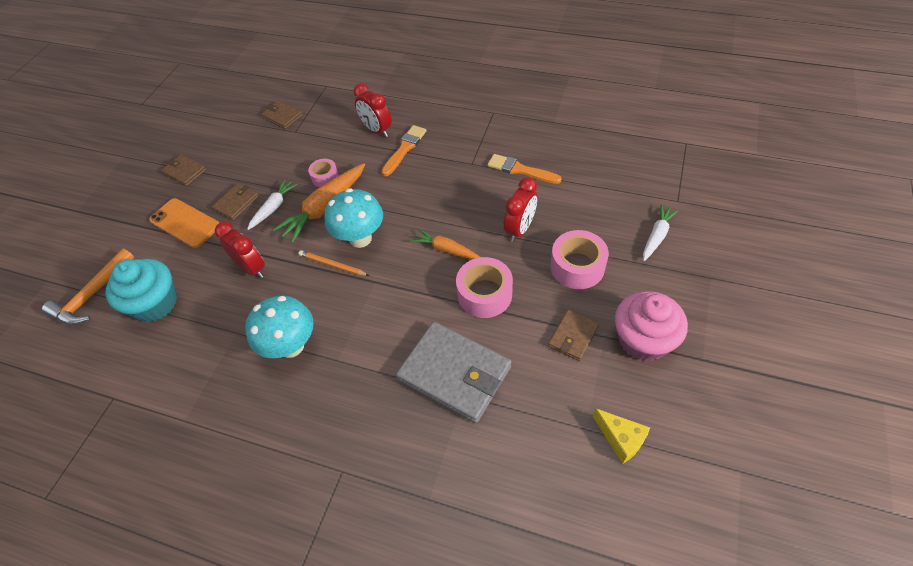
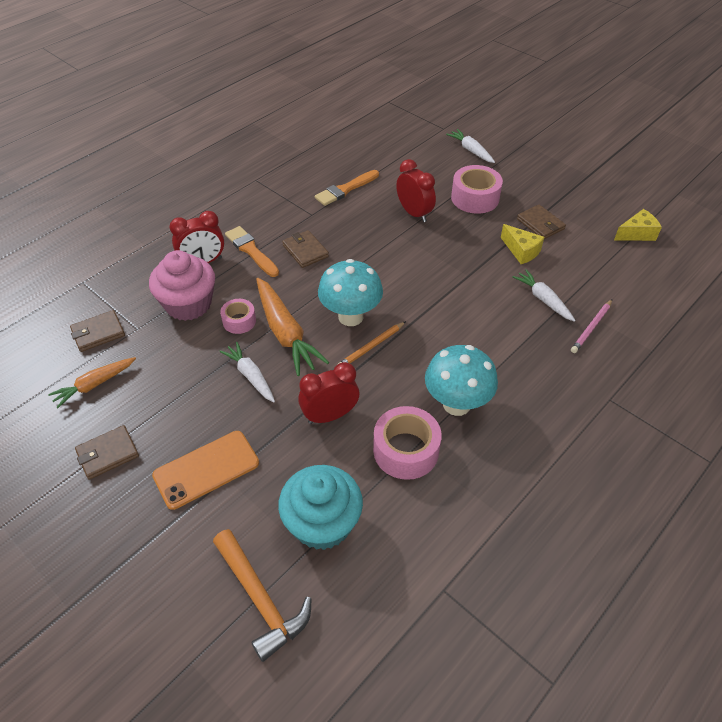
camera: 70 degrees left, 5 degrees down
brown wallet [212,183,259,221] -> brown wallet moved to [282,230,329,268]
grey wallet [396,322,512,423] -> white carrot [513,269,576,322]
orange carrot [411,229,481,260] -> orange carrot moved to [48,357,136,408]
pink tape [456,257,513,318] -> pink tape moved to [373,406,442,480]
pink cupcake [615,291,688,361] -> pink cupcake moved to [149,250,215,321]
none -> yellow cheese [501,224,544,264]
none -> pink pencil [571,300,612,353]

